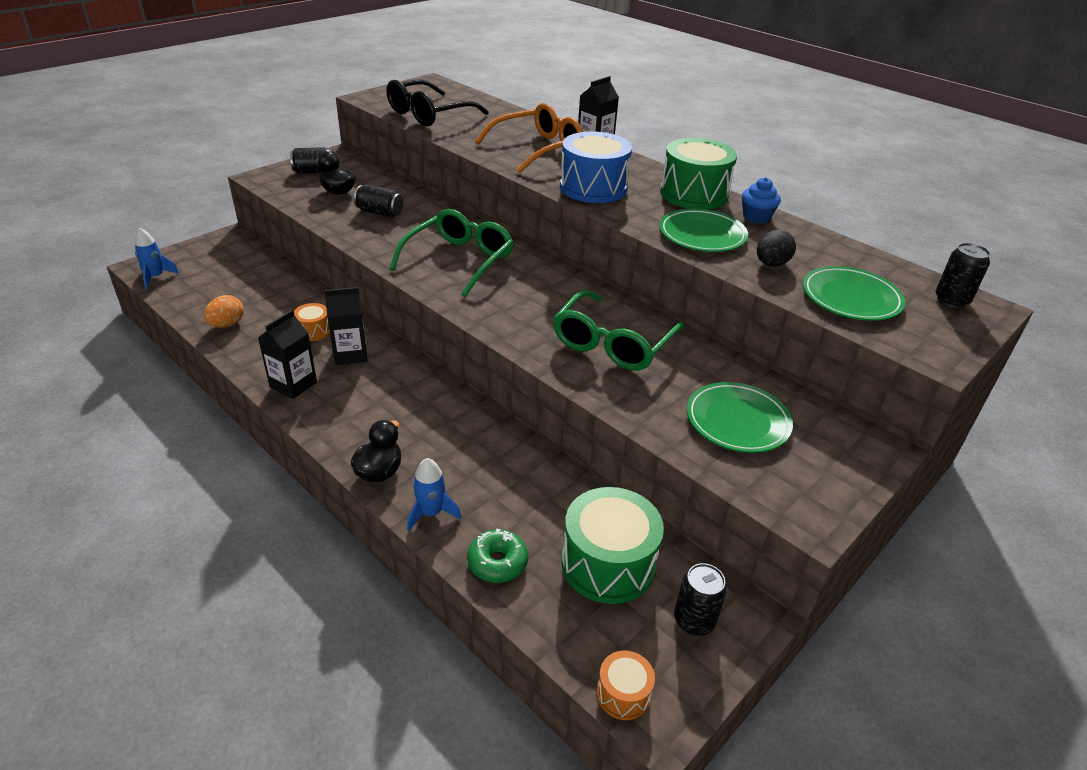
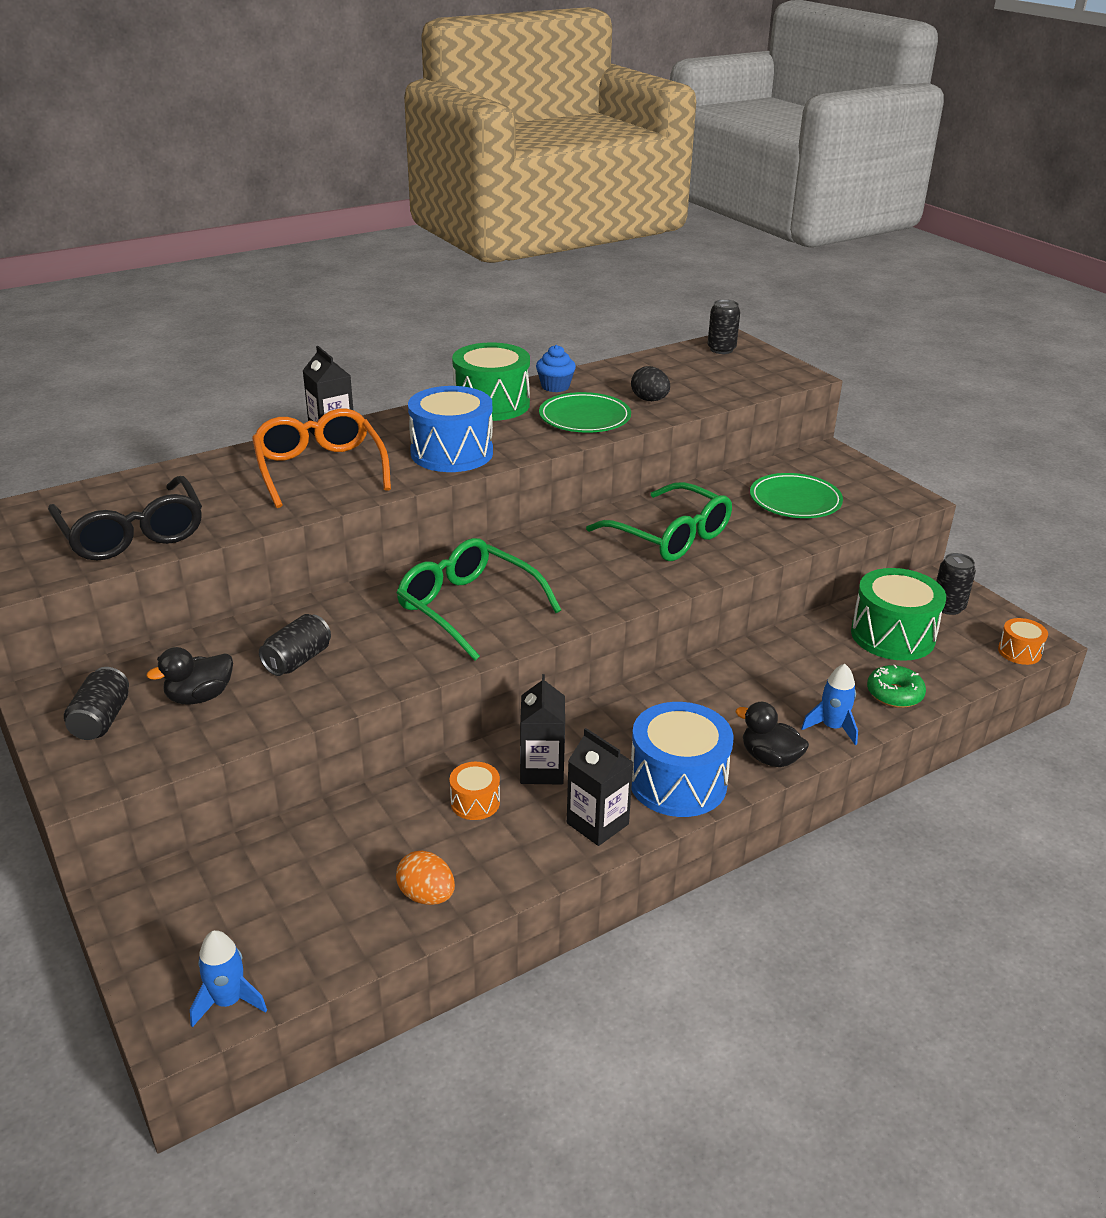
camera: 75 degrees left, 5 degrees down
green plate [803,266,905,321] -> none
none -> blue drum [631,702,734,817]

